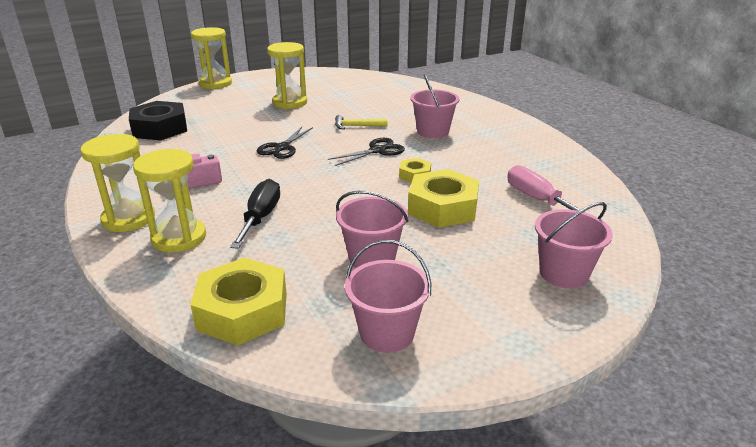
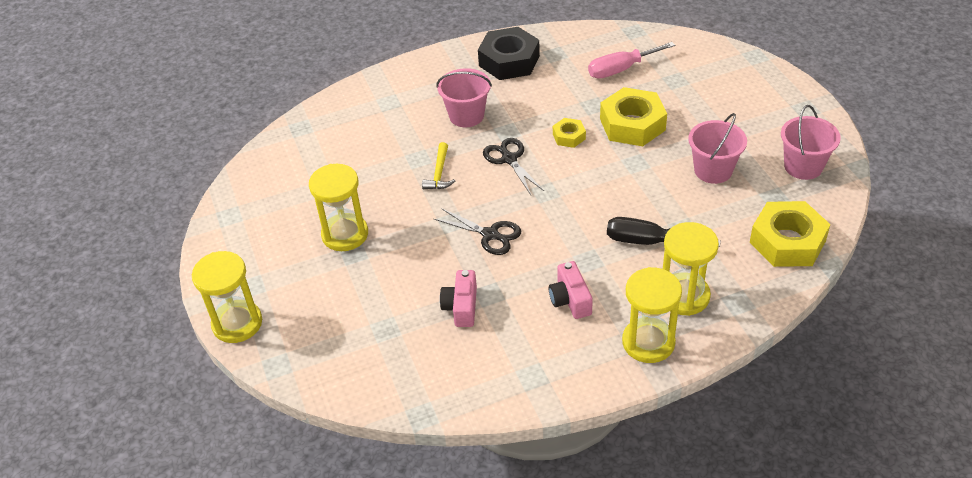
camera: 80 degrees left, 15 degrees up
black nut [129,101,187,141] -> black nut moved to [478,27,540,80]
pink bucket [535,202,613,288] -> none
none -> pink camera [440,270,477,327]

